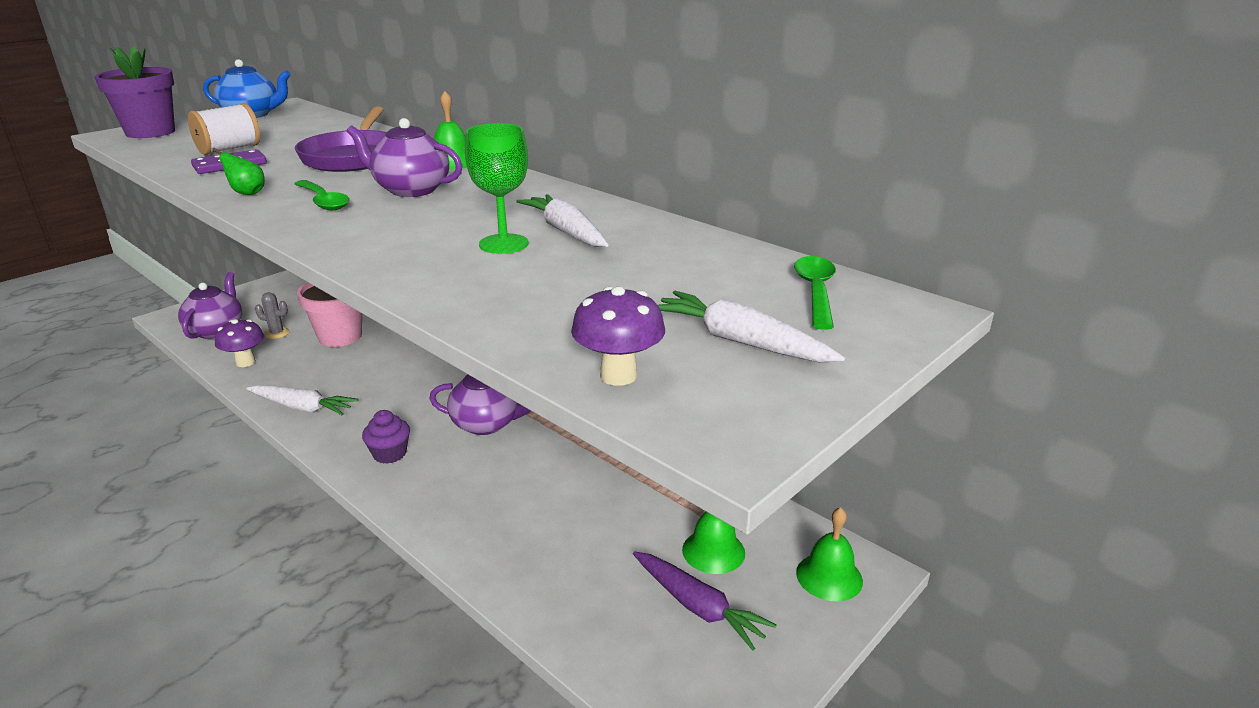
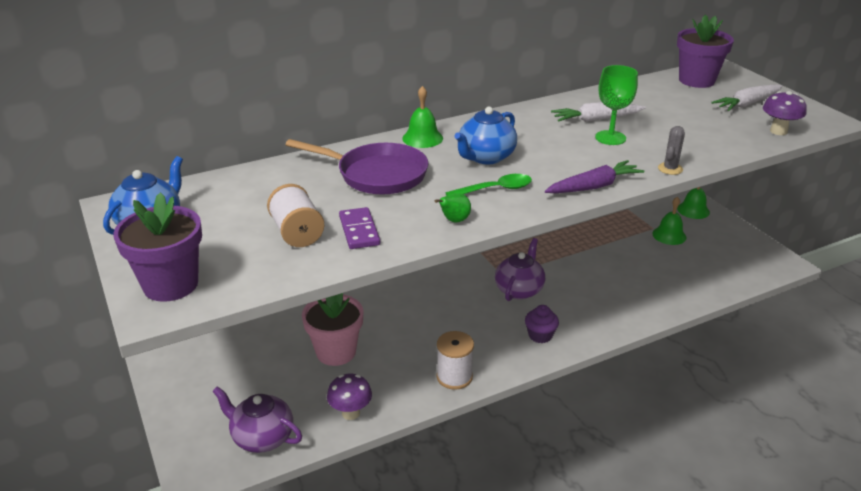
camera: 70 degrees left, 5 degrees up
white carrot [246,385,358,415] -> white spool [436,331,474,390]
grey cactus [255,292,290,339] -> grey cactus moved to [658,126,685,175]
purple teapot [347,118,462,197] -> blue teapot [454,107,517,165]
purple carrot [633,551,776,650] -> purple carrot moved to [545,160,644,193]
green spoon [794,256,836,330] -> purple flower pot [677,14,734,88]

